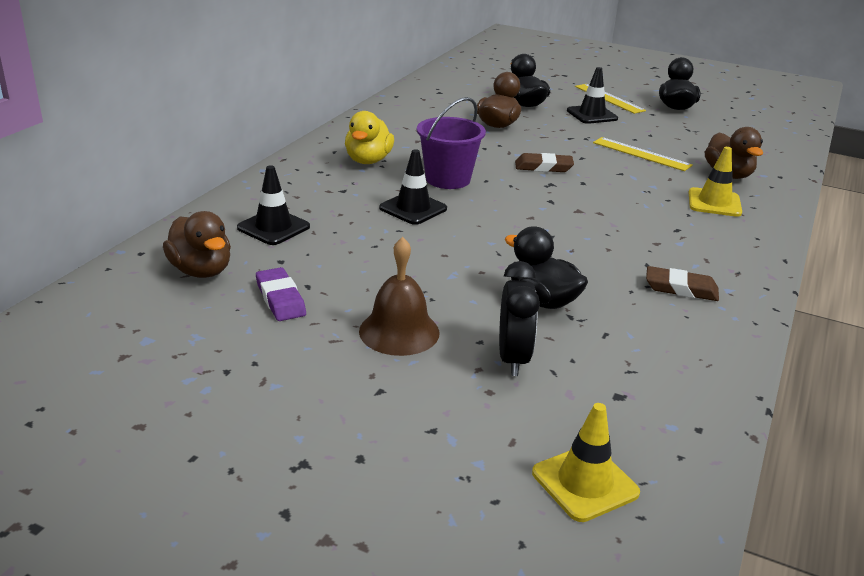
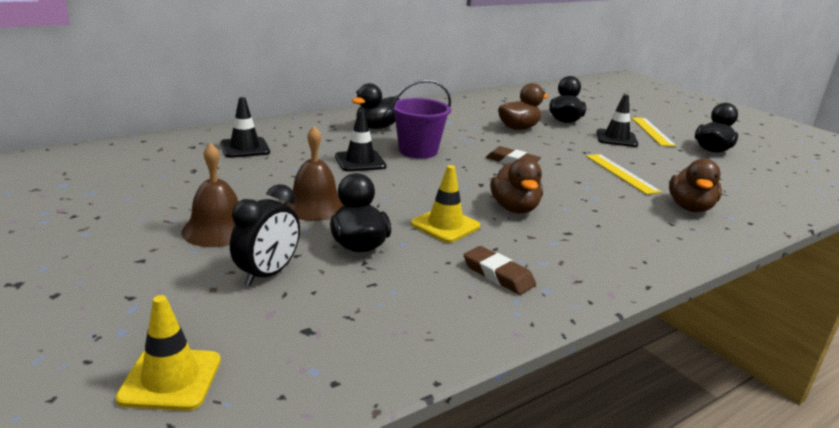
camera: 30 degrees right, 5 degrees down
brown duck [163,211,231,278] -> brown duck moved to [490,157,543,214]
purple eraser [256,267,306,321] -> none
yellow duck [345,111,394,164] -> black duck [352,83,400,129]
yellow traffic cone [688,147,742,217] -> yellow traffic cone moved to [411,165,480,243]
none -> brown bell [284,126,344,221]

